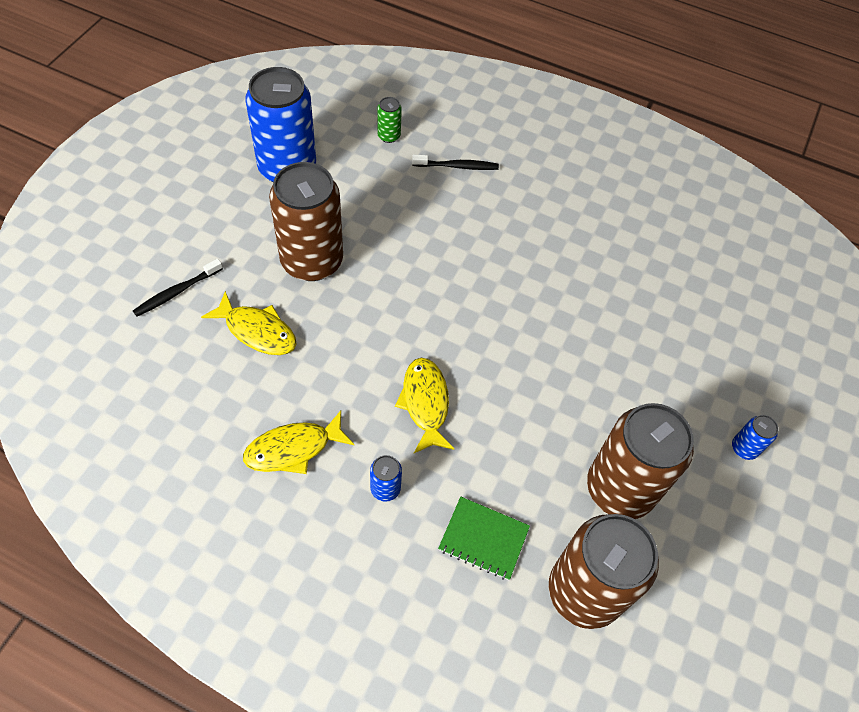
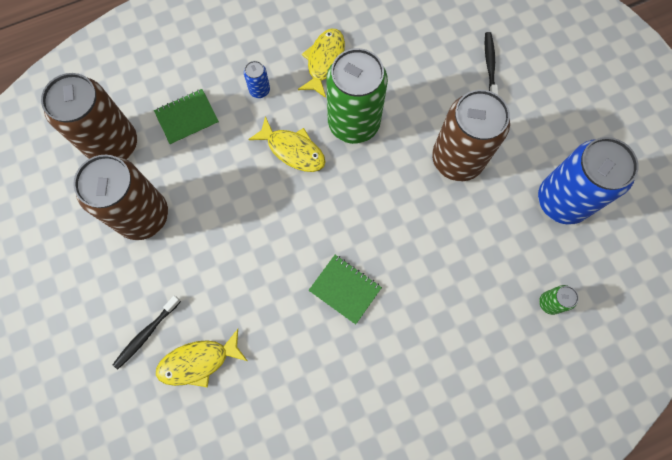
camera: 135 degrees right, 15 degrees up
yellow fish [201,291,297,355] -> yellow fish moved to [156,329,247,387]
black toothbrush [412,154,499,170] -> black toothbrush moved to [113,296,181,369]
blue can [732,415,779,460] -> none
none -> green notebook [309,255,382,324]
none -> green can [326,48,388,144]

